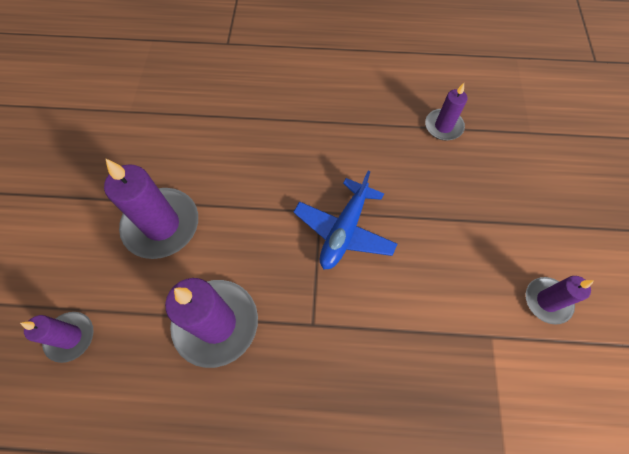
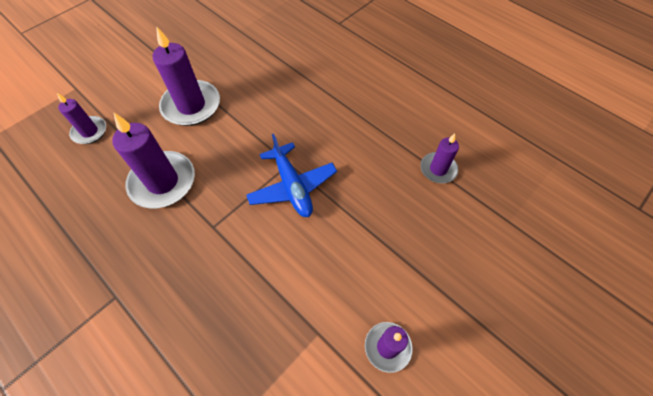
camera: 40 degrees right, 5 degrees down
blue plane [293,170,397,270] -> blue plane turned 90 degrees counterclockwise [246,134,337,217]

